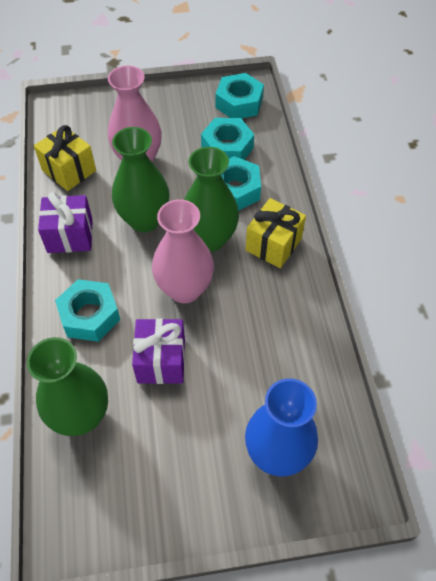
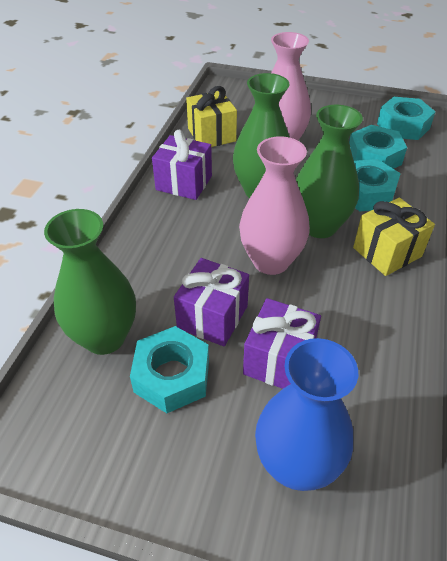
camera: 25 degrees right, 10 degrees down
turquoise nut [55,279,120,342] -> turquoise nut moved to [130,326,209,413]
none -> purple gift [243,298,321,389]

